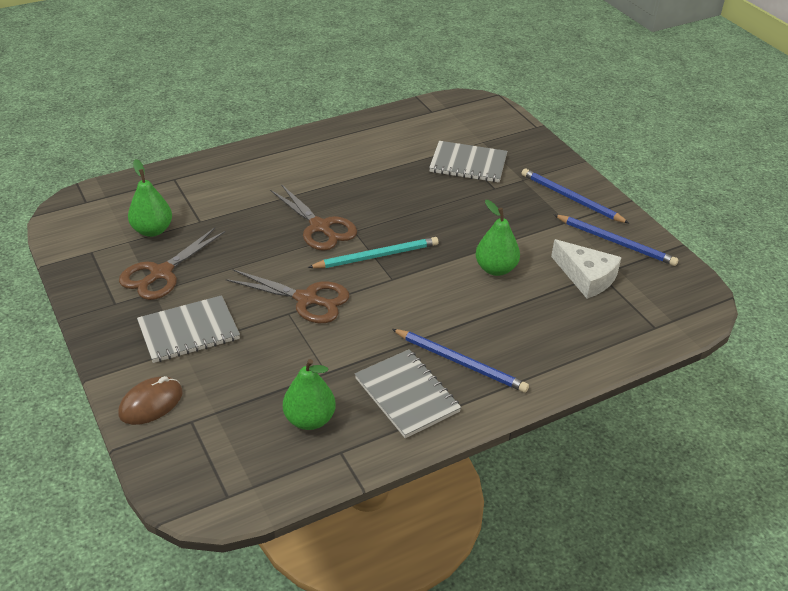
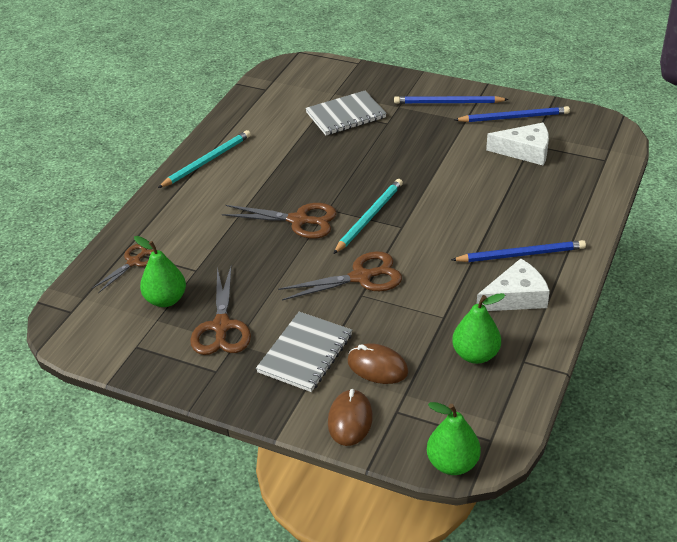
camera: 35 degrees left, 0 degrees up
grey notebook [355,350,462,438] -> white cheese [477,259,550,311]
green pear [475,200,520,276] -> green pear moved to [427,402,481,475]
none -> brown scissors [92,244,154,293]
none -> turquoise pencil [158,130,251,188]
none -> brown mouse [347,343,408,384]

